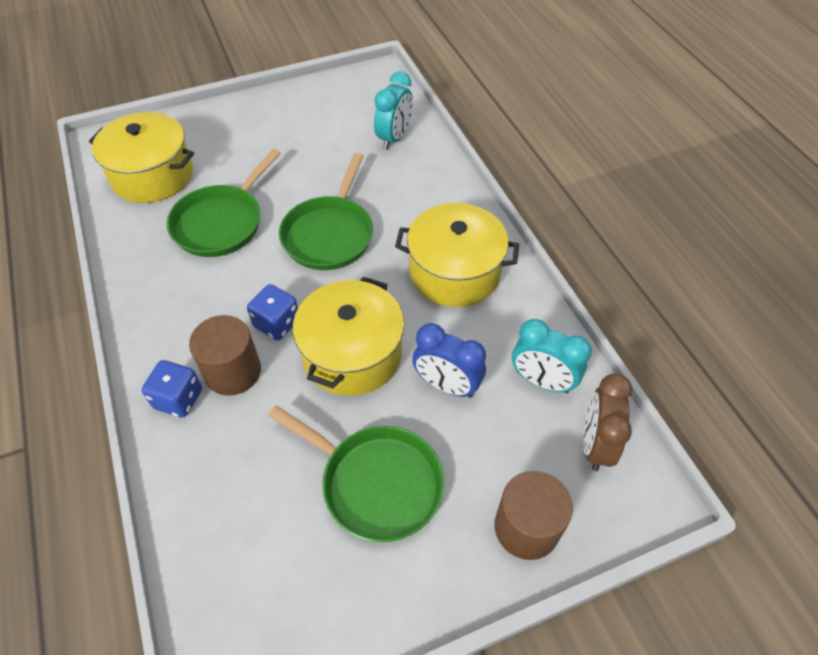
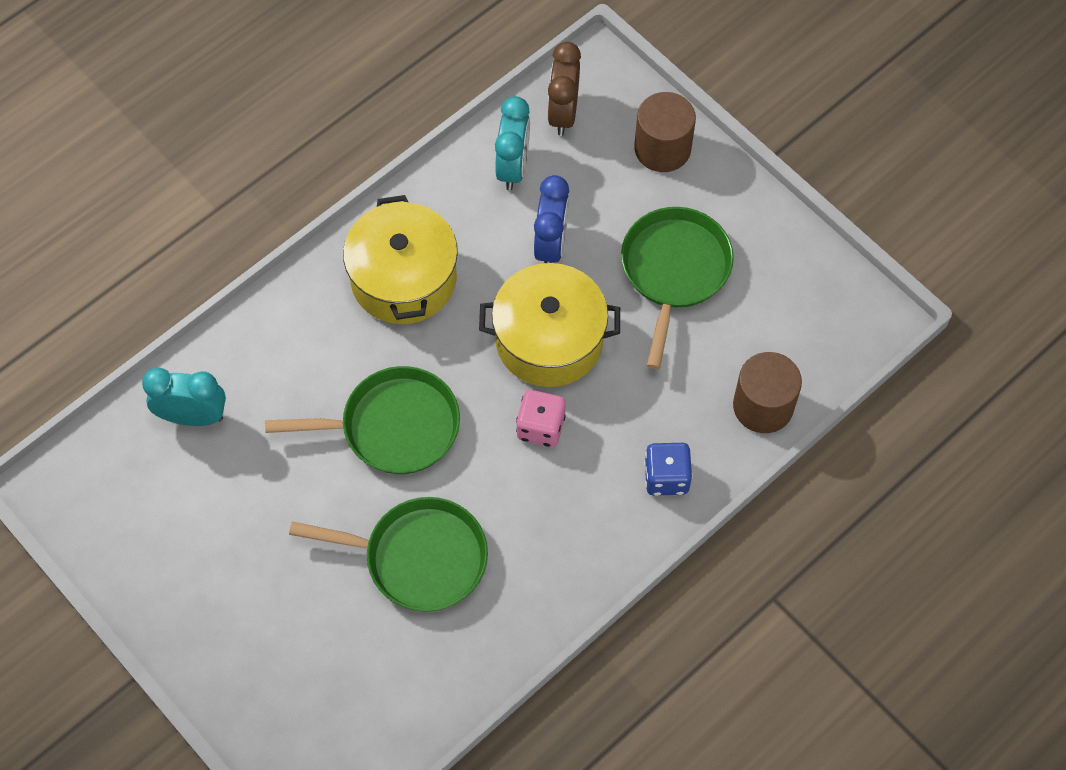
camera: 110 degrees left, 10 degrees up
yellow pot [89,112,194,203] -> none
brown cylinder [189,315,261,396] -> brown cylinder moved to [733,352,802,433]
blue dice [247,284,298,340] -> pink dice [516,390,566,447]
brown clock [584,373,632,471] -> brown clock turned 105 degrees clockwise [547,42,581,136]

